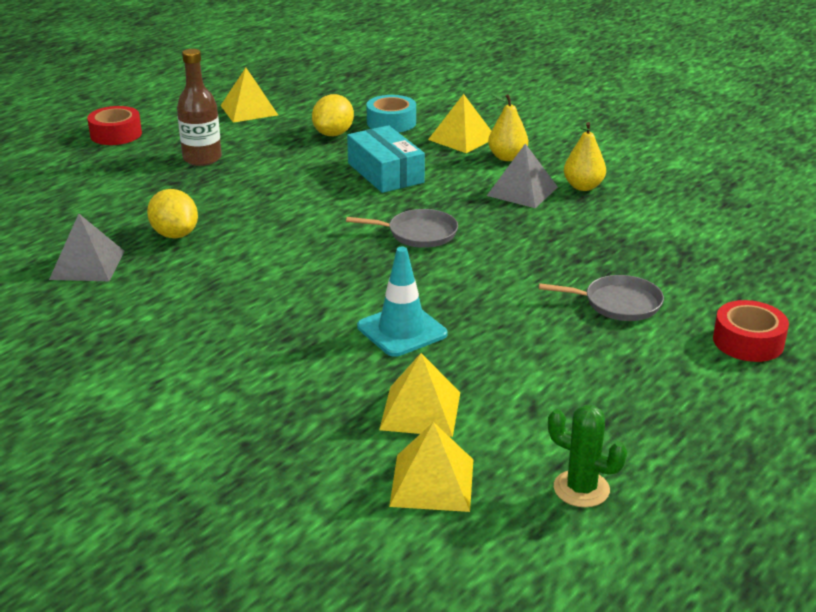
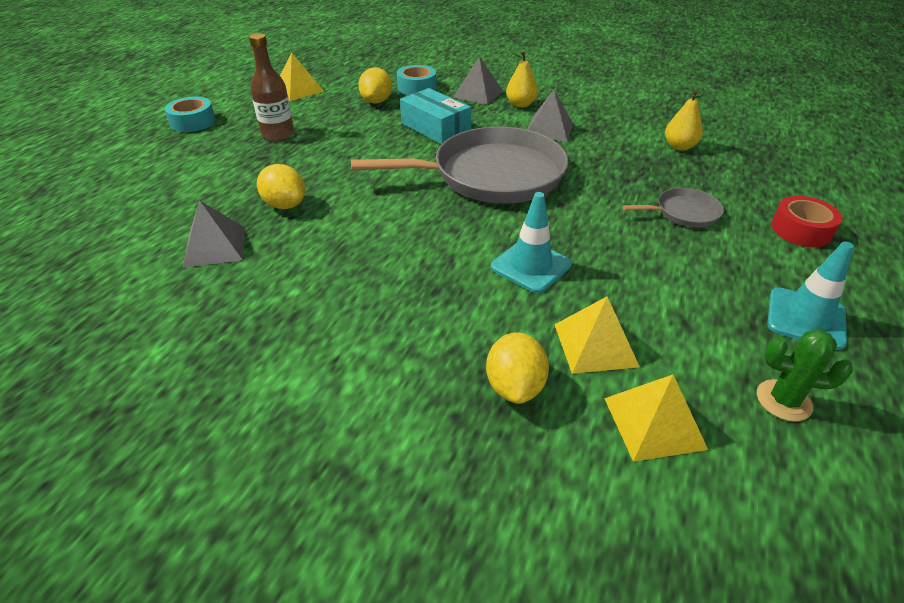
camera: 15 degrees left, 10 degrees up
red tape [87,106,142,145] -> turquoise tape [165,97,216,132]
grey pan [346,209,458,248] -> grey pan [351,126,569,204], size x2.27
yellow pyramid [428,94,491,153] -> grey pyramid [453,56,503,105]
yellow pear [564,122,606,191] -> yellow pear moved to [665,90,703,151]
none -> yellow lemon [486,332,549,404]
none -> turquoise traffic cone [767,241,854,350]

